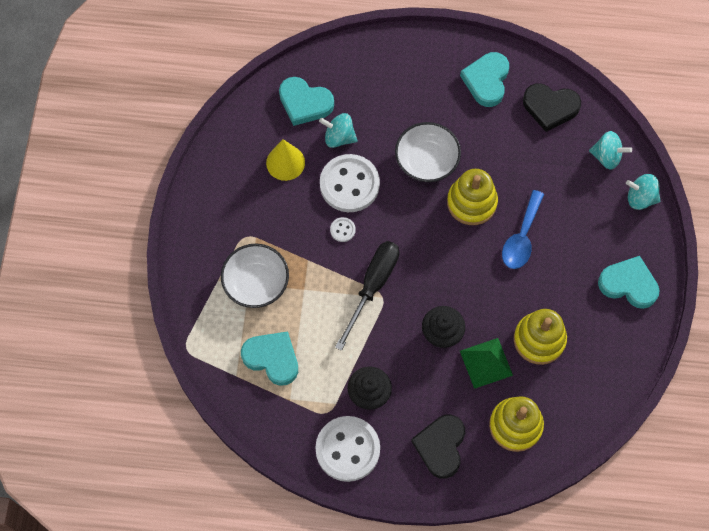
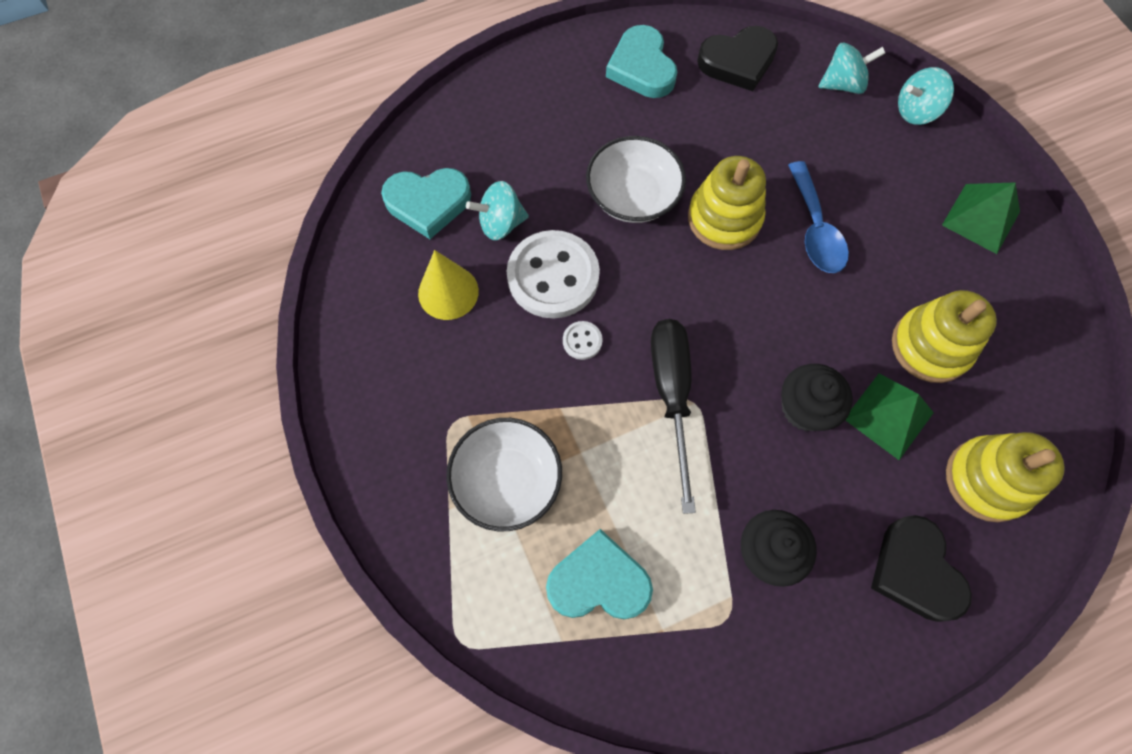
camera: 30 degrees left, 0 degrees up
white button [315,416,380,482] -> none
turquoise heart [598,256,659,309] -> green pyramid [942,182,1020,254]

